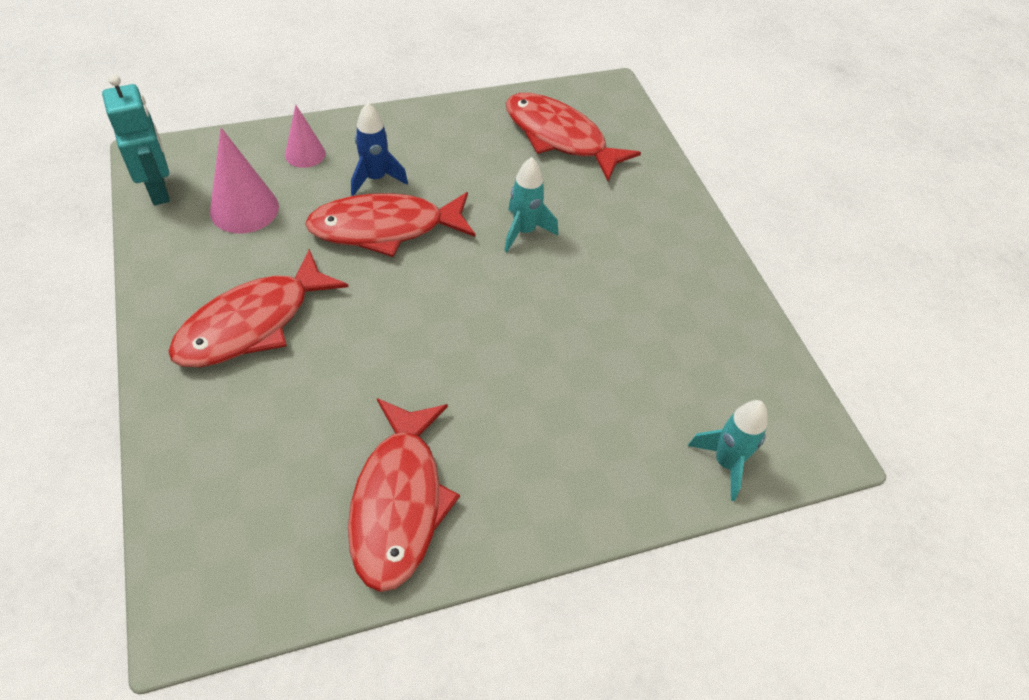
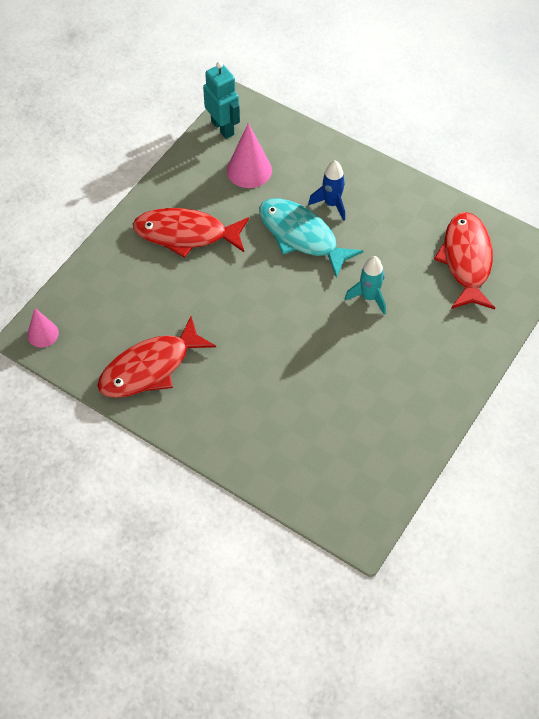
camera: 55 degrees right, 5 degrees up
turquoise robot [102,74,170,205] -> turquoise robot turned 60 degrees counterclockwise [203,61,240,139]
pink cone [285,105,326,168] -> pink cone moved to [27,308,59,348]
red fish [305,192,476,257] -> turquoise fish [259,198,364,278]
turquoise rocket [688,400,768,501] -> none

